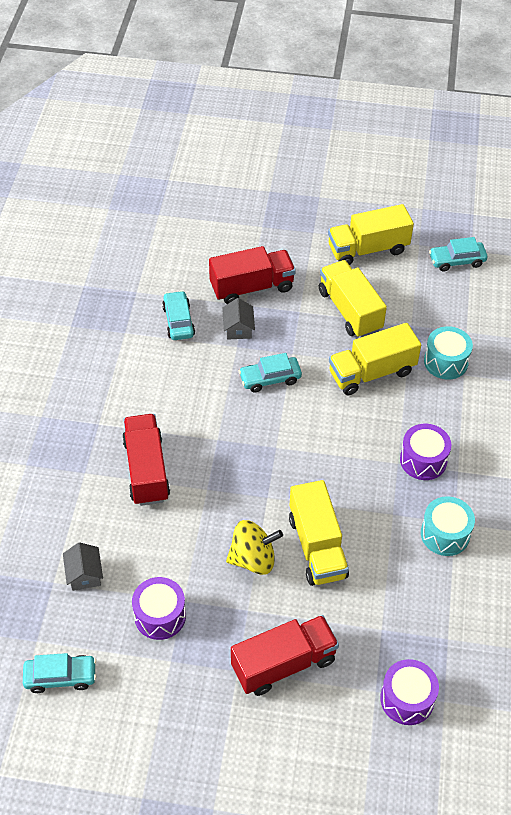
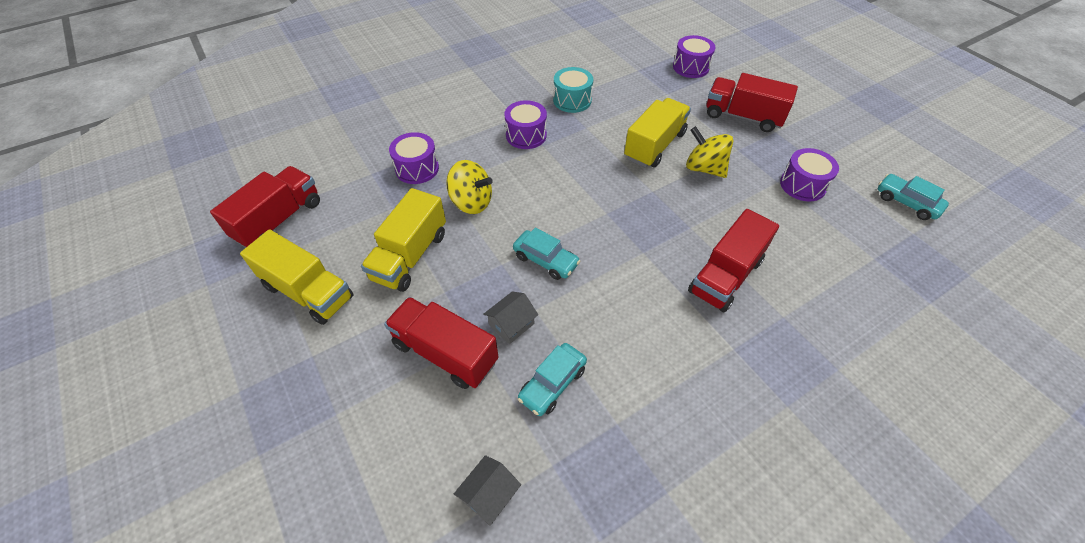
camera: 130 degrees left, 0 degrees up
grey house [63,542,103,591] -> grey house moved to [454,455,521,526]
yellow truck [329,323,421,395] -> yellow spinning top [446,160,493,214]
turquoise drum [424,326,473,379] -> purple drum [389,132,439,184]
turquoise car [429,237,487,272] -> red truck [210,166,320,248]

